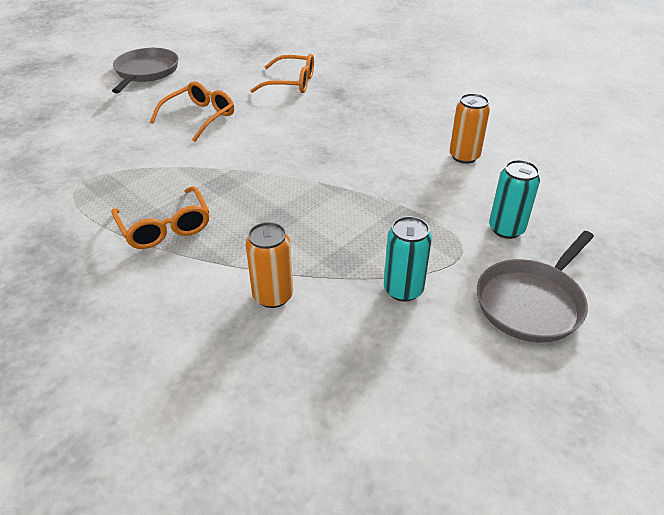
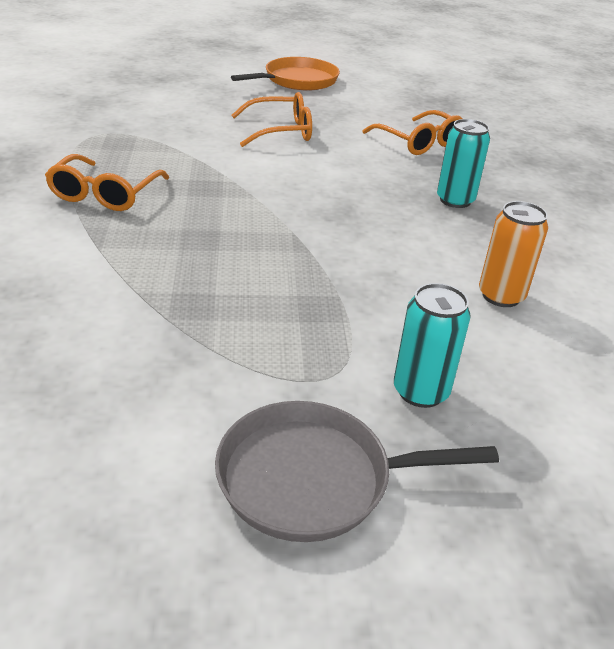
camera: 40 degrees right, 5 degrees down
grey pan [112,48,179,93] -> orange pan [231,57,340,91]
orange can [246,222,293,308] -> none
turquoise can [384,216,432,302] -> turquoise can moved to [437,119,490,208]

